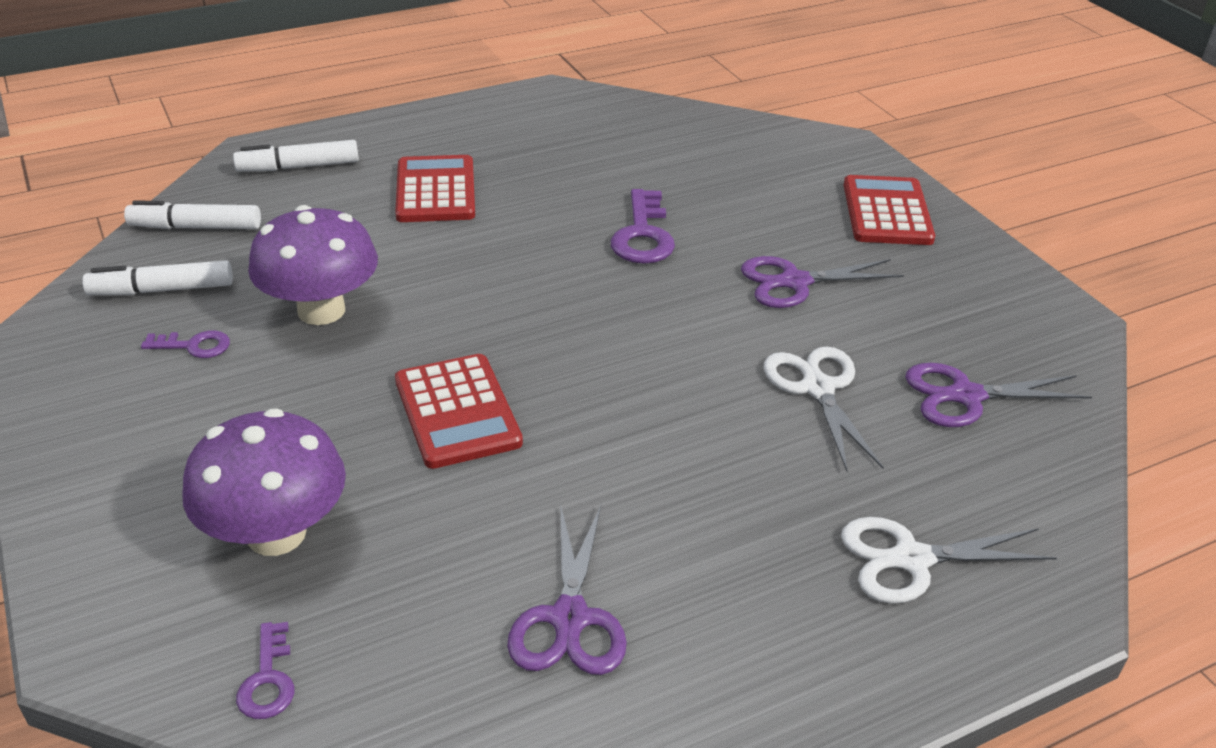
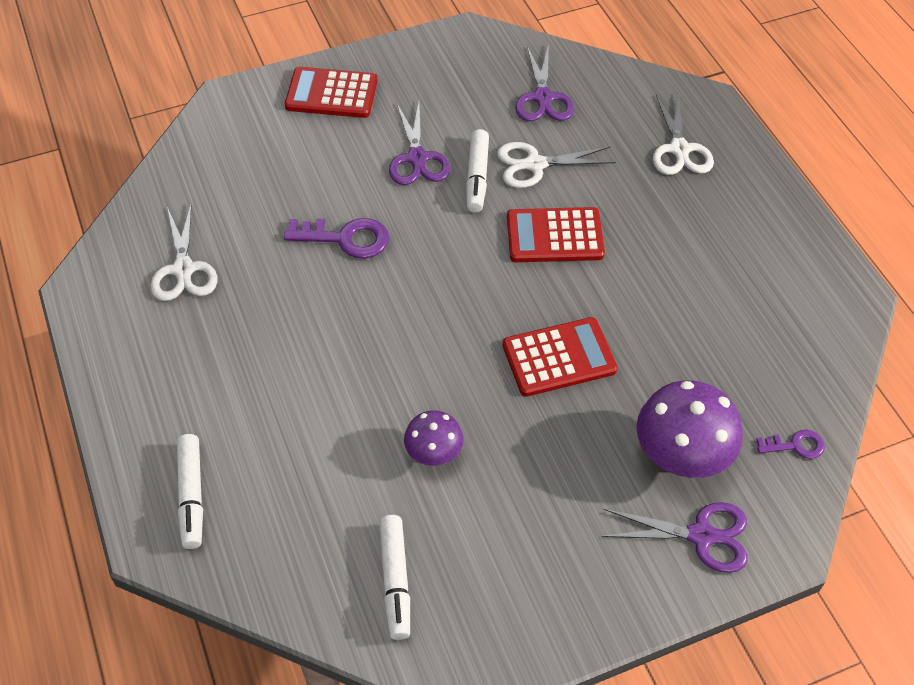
camera: 85 degrees left, 15 degrees up
white marker [124,200,261,229] -> white marker moved to [466,129,489,213]
purple key [141,330,230,358] -> none
purple mushroom [248,205,378,325] -> purple mushroom [404,410,464,466], size x0.58
red calculator [395,155,475,222] -> red calculator moved to [507,207,605,262]
purple scissors [507,506,627,675] -> purple scissors moved to [602,502,748,573]
none -> white scissors [151,203,217,301]

